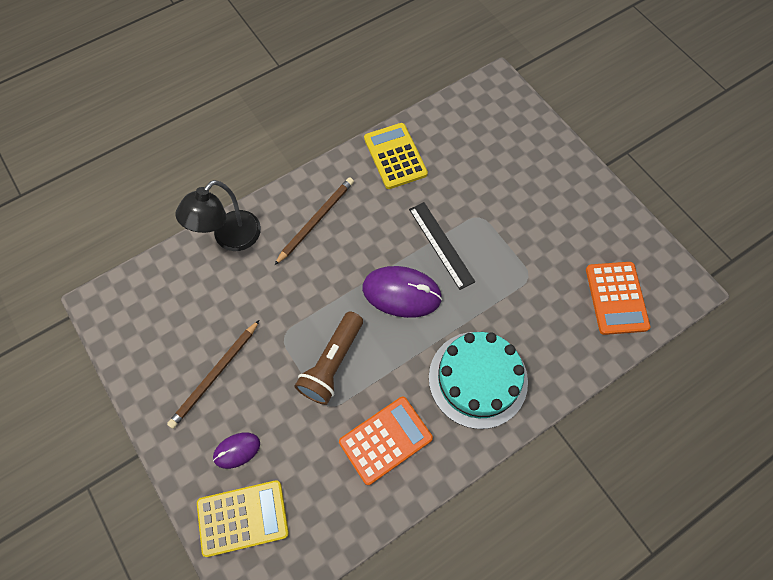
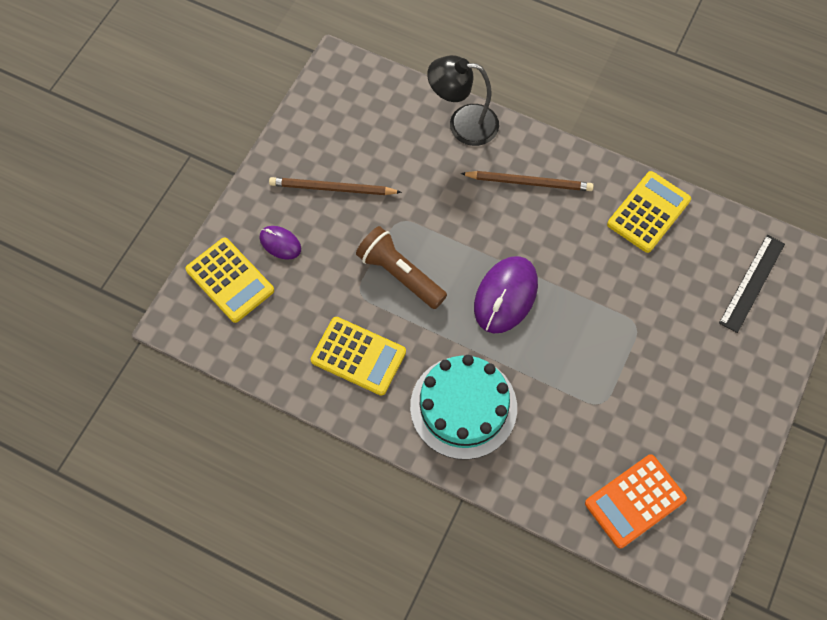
camera: 60 degrees right, 0 degrees up
brown flashlight [295,311,363,405] -> brown flashlight turned 45 degrees clockwise [356,226,447,309]
orange calculator [339,397,433,485] -> yellow calculator [311,317,406,396]
purple mouse [362,266,442,318] -> purple mouse turned 45 degrees clockwise [474,256,538,333]
black ruler [409,202,475,290] -> black ruler moved to [719,235,785,333]

